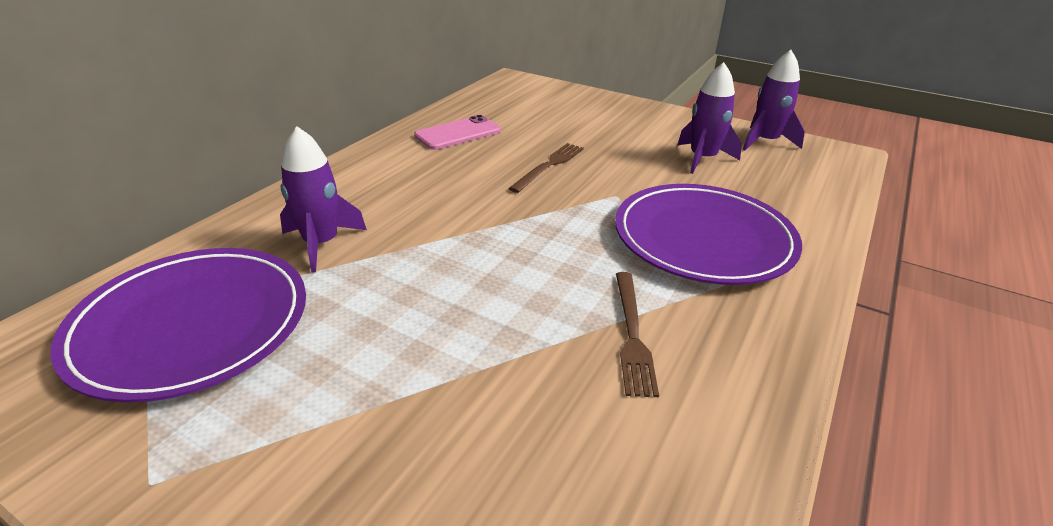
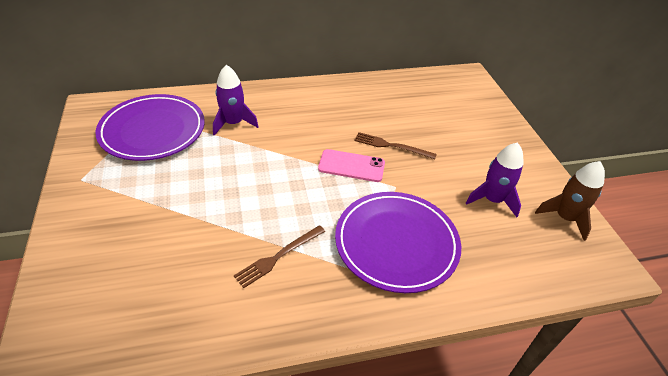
camera: 45 degrees right, 10 degrees up
pink phone [414,115,501,150] -> pink phone moved to [318,149,385,182]
brown fork [508,143,584,193] -> brown fork turned 150 degrees counterclockwise [354,132,437,159]
purple rocket [743,50,805,151] -> brown rocket [535,161,605,241]

